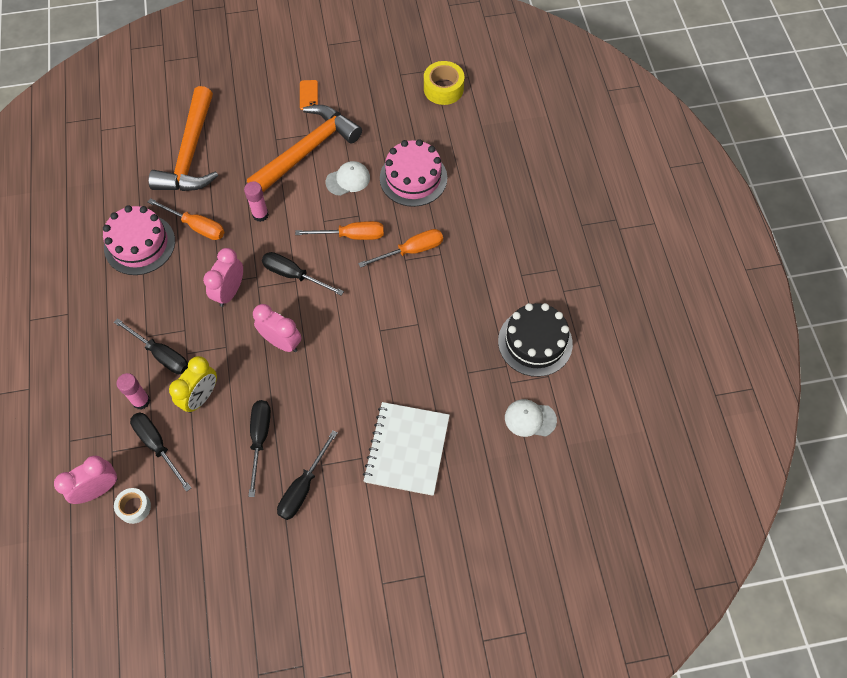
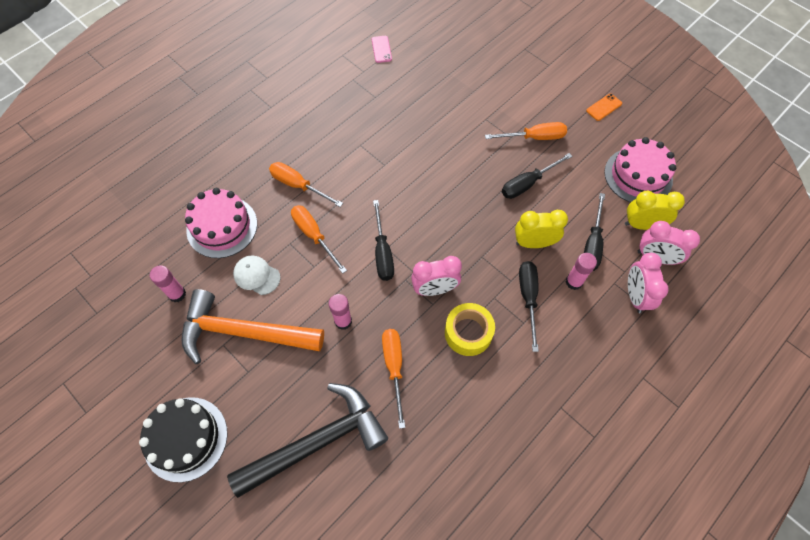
camera: 125 degrees left, 0 degrees up
pink cake [103,205,175,275] -> pink cake moved to [604,137,676,203]
white tape [114,488,151,524] -> yellow clock [625,191,685,230]
orange hammer [148,86,219,191] -> black hammer [227,383,388,498]
pink clock [253,304,302,352] -> pink clock moved to [628,253,669,313]
black screwdriver [277,430,338,520] -> orange screwdriver [485,122,567,140]
orange phone [300,80,318,110] -> orange phone moved to [586,93,622,121]
white notebook [363,402,450,496] -> none
yellow tape [424,61,464,105] -> yellow tape moved to [445,303,495,356]
black cake [498,303,573,377] -> black cake moved to [139,397,227,482]
white cap [505,399,557,437] -> pink phone [372,36,392,63]
none -> pink glue stick [150,265,186,302]

